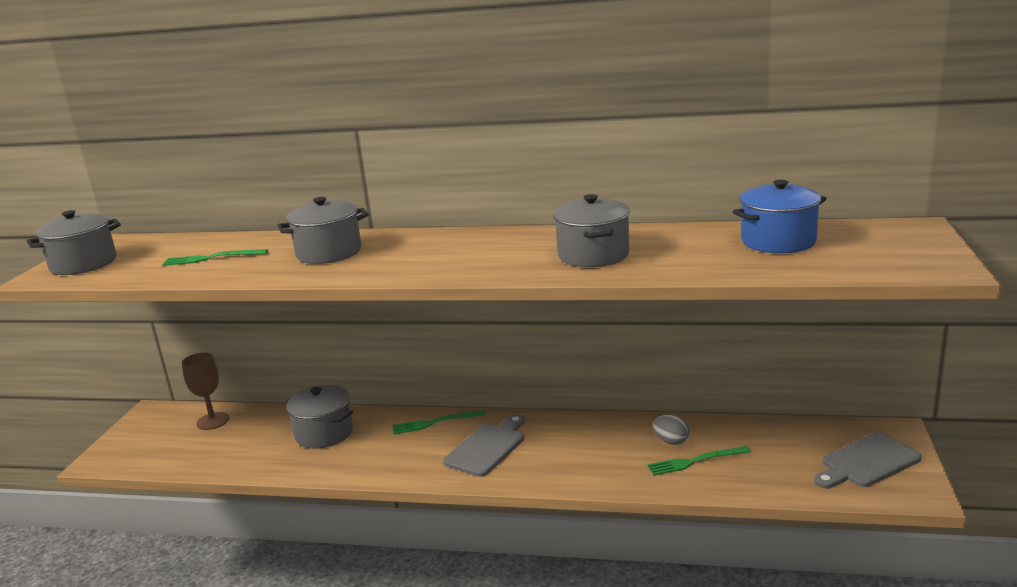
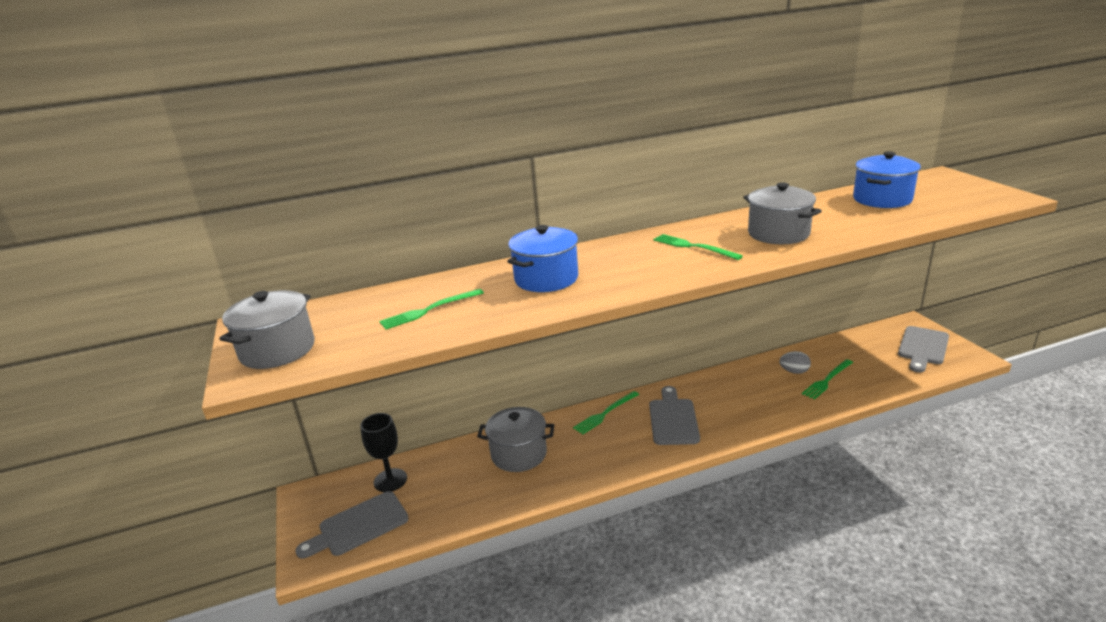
camera: 30 degrees left, 5 degrees up
brown goblet [182,353,229,430] -> black goblet [360,413,407,492]
grey pot [277,197,369,264] -> blue pot [507,225,578,292]
none -> grey cutting board [295,491,409,559]
none -> green fork [653,234,743,260]

